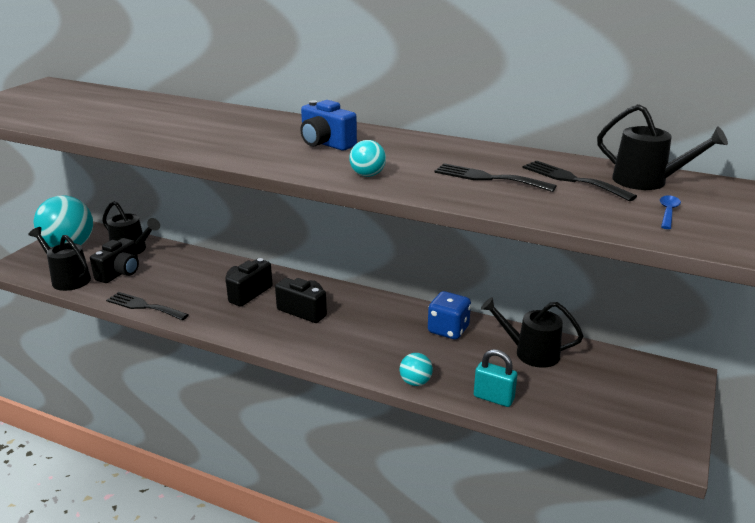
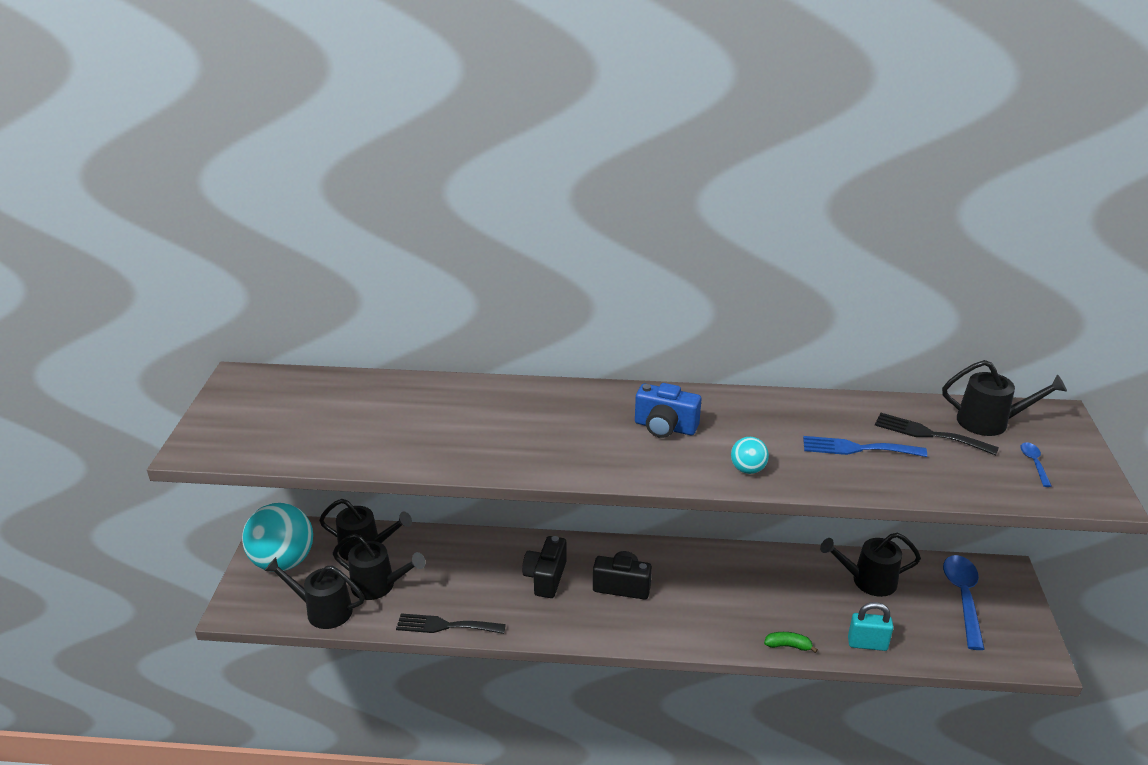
camera: 20 degrees left, 5 degrees up
black camera [90,238,139,283] -> black watering can [333,534,426,600]
turquoise ball [400,353,433,386] -> green banana [764,632,818,653]
blue dice [428,291,471,339] -> none
black fork [435,163,557,192] -> blue fork [803,436,927,457]
none -> blue spoon [943,555,985,650]

